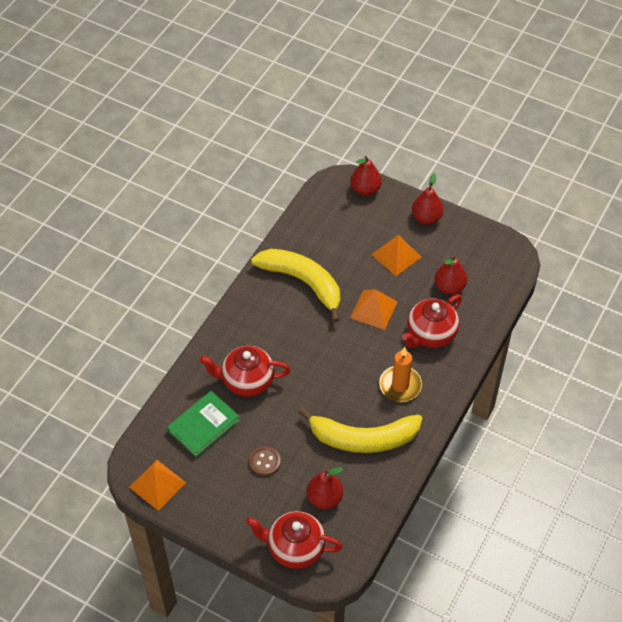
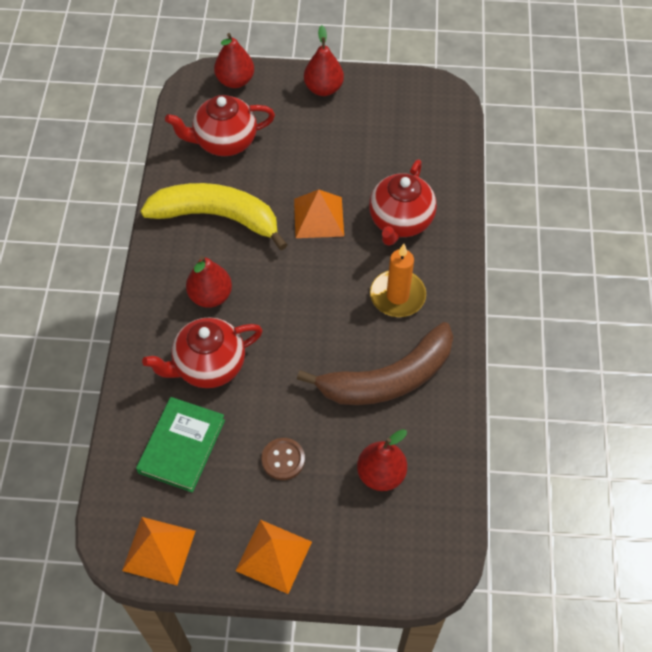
camera: 25 degrees left, 5 degrees up
red teapot [246,511,343,569] -> red teapot moved to [165,95,275,156]
yellow banana [299,407,422,453] -> brown banana [297,322,453,405]
orange pyramid [371,235,421,276] -> orange pyramid moved to [235,520,312,594]
red pear [434,255,467,295] -> red pear moved to [186,256,232,308]

